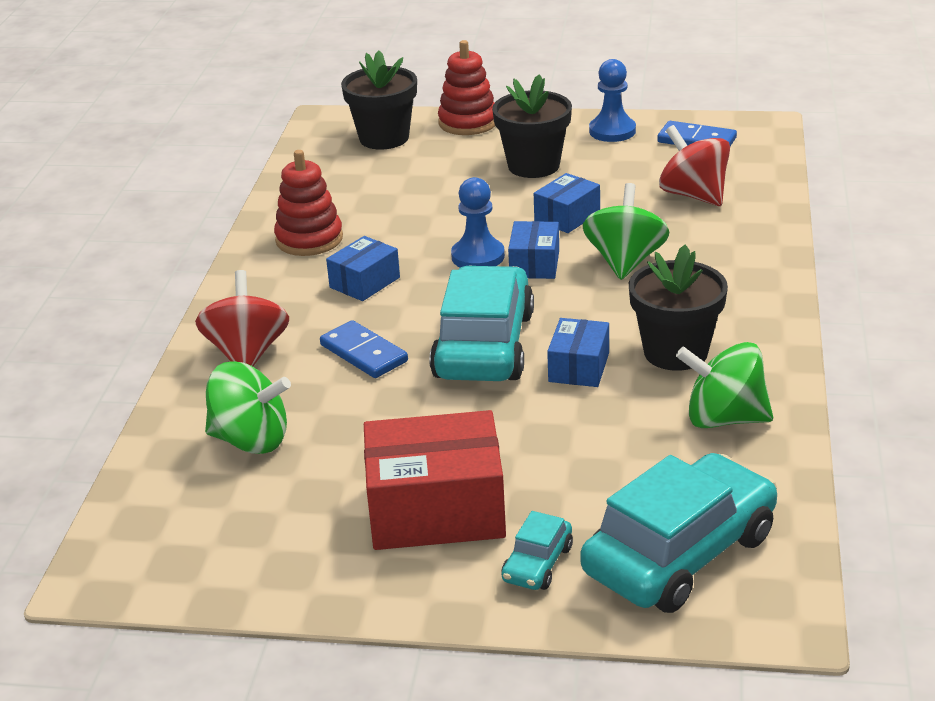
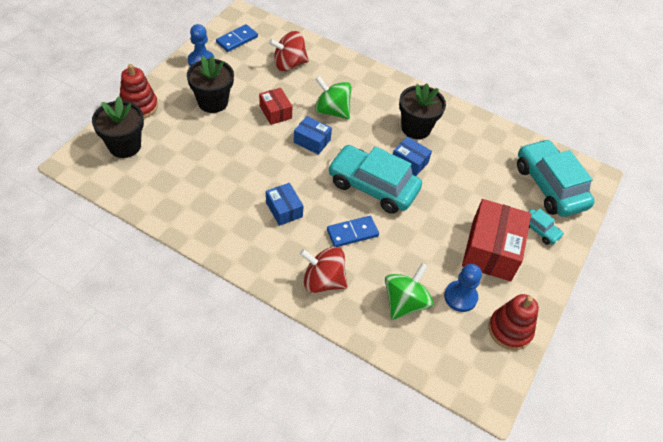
camera: 75 degrees left, 20 degrees up
red stacking toy [274,150,343,256] -> red stacking toy moved to [488,294,539,350]
blue pawn [451,177,505,268] -> blue pawn moved to [444,264,482,312]
blue box [534,173,600,233] -> red box [259,88,293,125]
green spinning top [676,342,773,428] -> none

